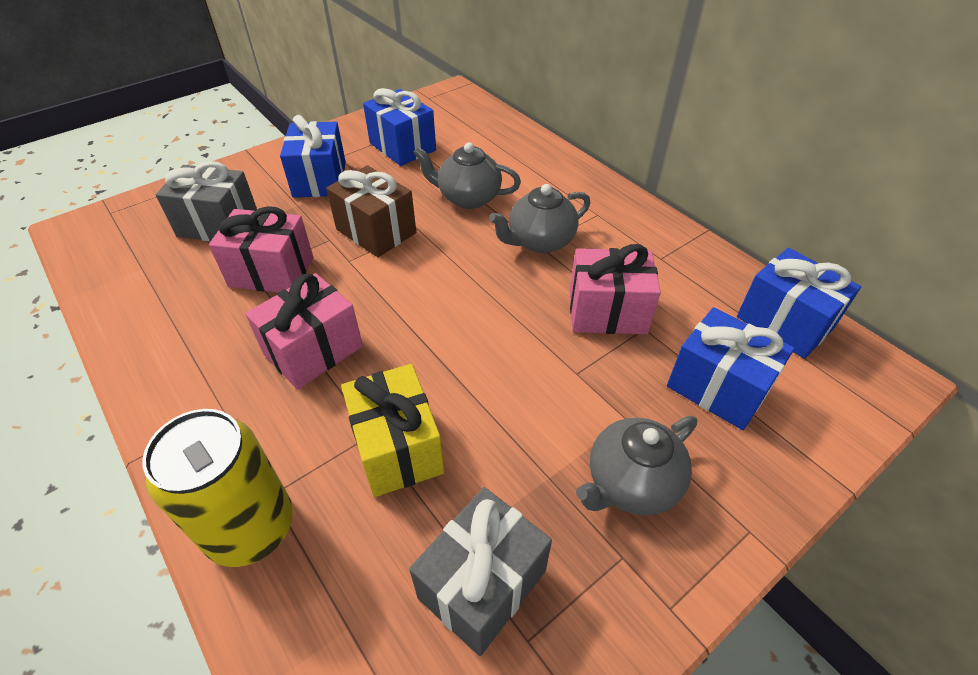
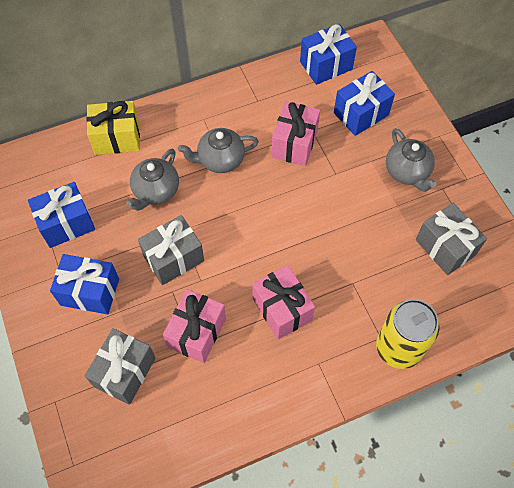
camera: 75 degrees left, 15 degrees up
brown gift [326,165,416,257] -> grey gift [138,215,204,285]
yellow gift [341,364,444,497] -> yellow gift moved to [86,101,140,155]
grey teapot [489,184,590,253] -> grey teapot turned 90 degrees clockwise [178,128,259,173]

